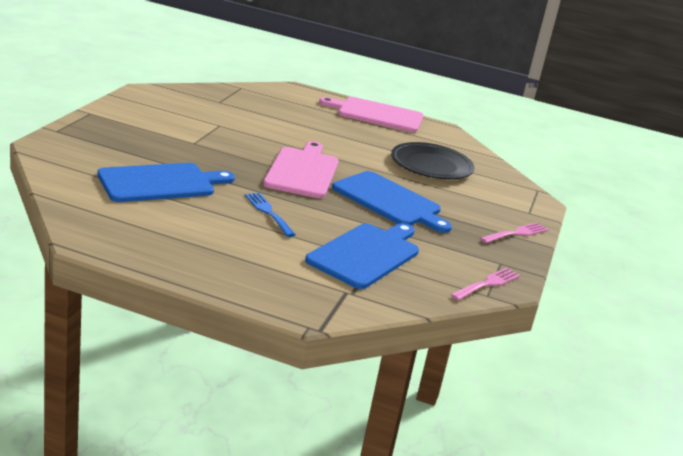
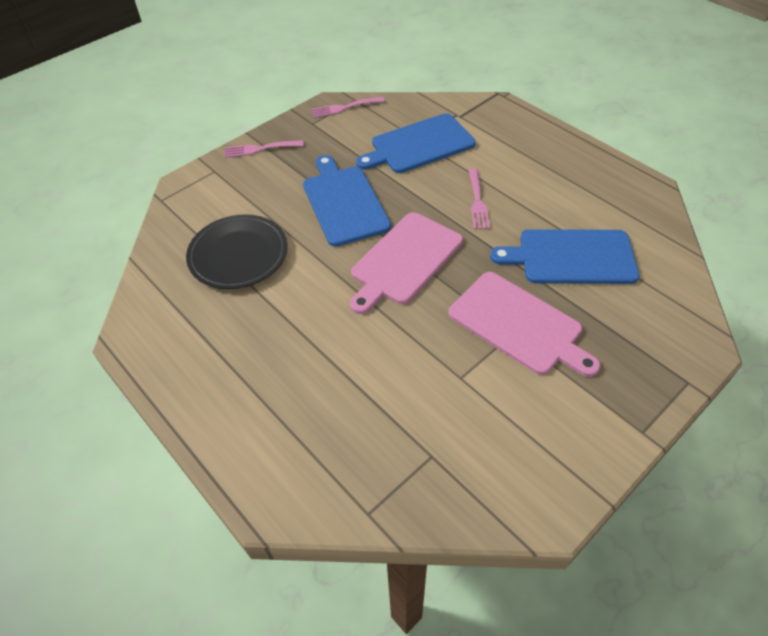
camera: 145 degrees left, 25 degrees up
blue fork [245,193,296,237] -> pink fork [469,168,490,229]
pink cutting board [319,97,424,132] -> pink cutting board moved to [448,272,601,377]

